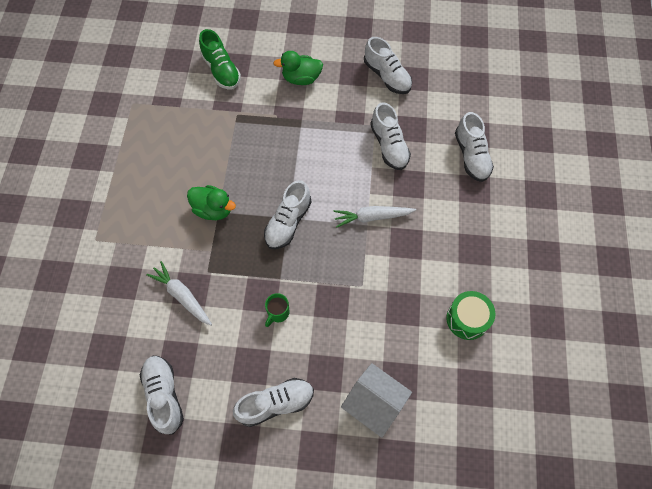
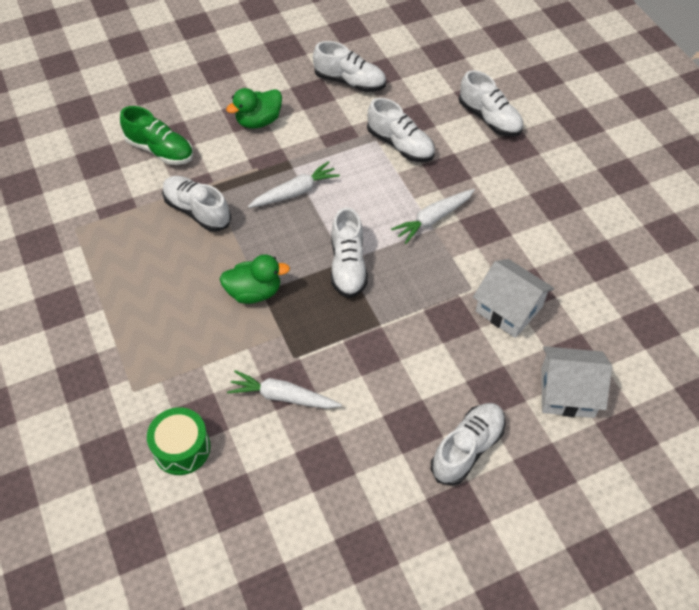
camera: 30 degrees left, 10 degrees down
white shoe [140,356,184,435] -> white shoe moved to [162,176,231,232]
green mug [265,293,289,327] -> none
green drum [446,291,495,340] -> green drum moved to [147,407,211,475]
none -> white carrot [248,161,340,208]
none -> white house [473,259,555,338]

